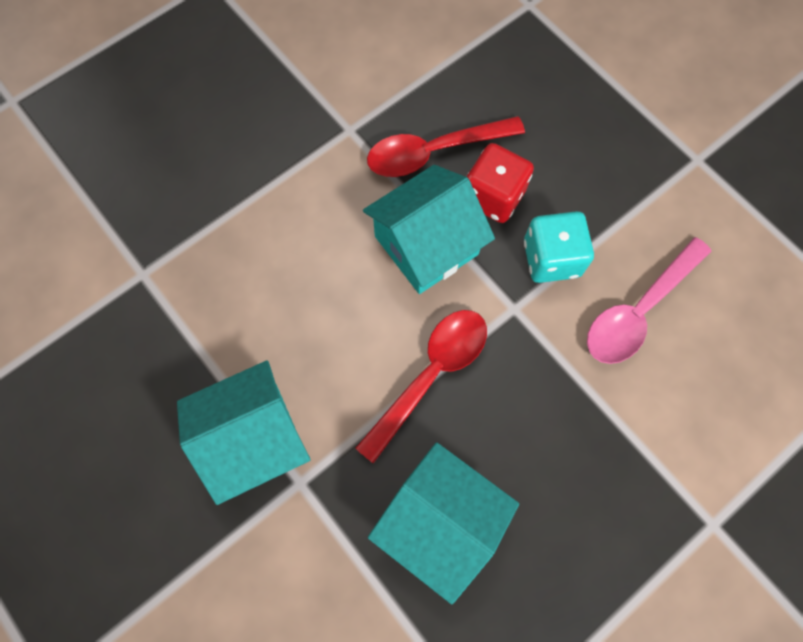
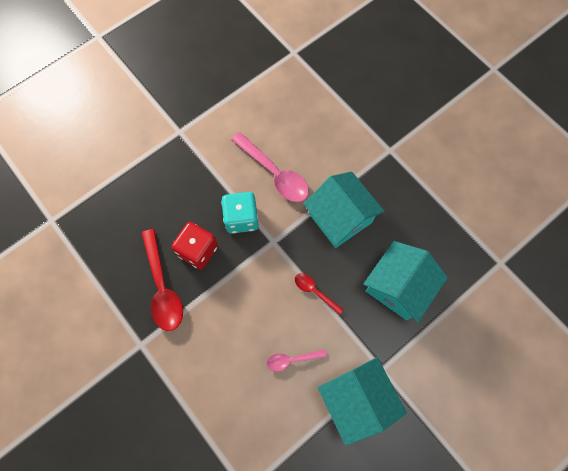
camera: 90 degrees left, 0 degrees up
red spoon [355,310,487,464] -> red spoon [295,273,344,315], size x0.54
turquoise house [363,165,495,294] -> turquoise house moved to [304,171,385,248]
none -> pink spoon [267,349,327,372]

